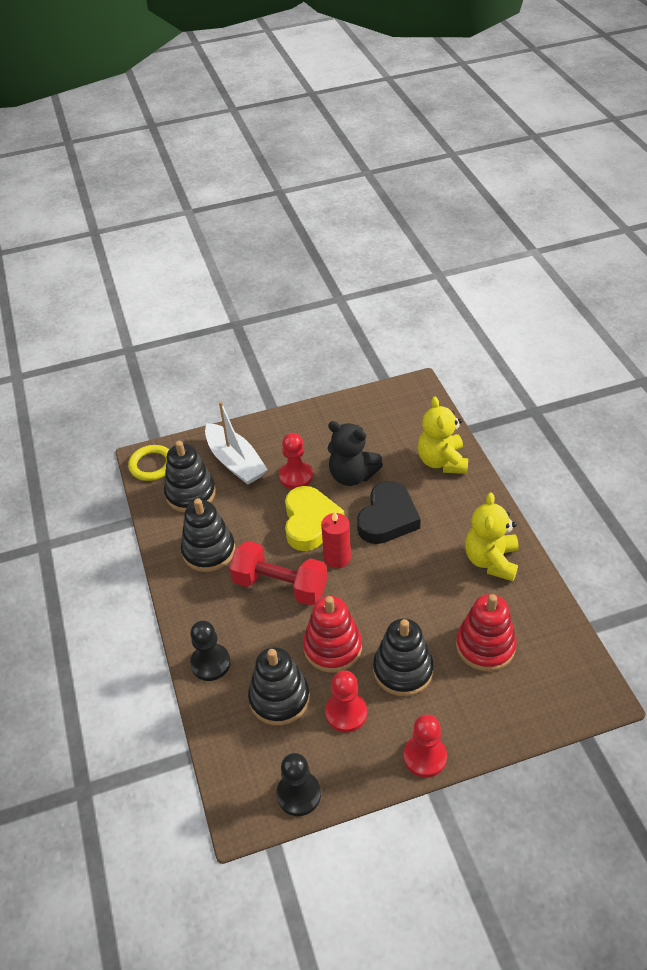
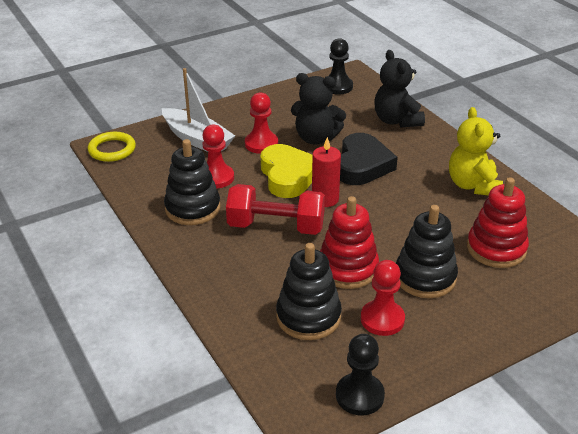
camera: 15 degrees left, 10 degrees down
black stacking toy [164,441,216,513] -> none
black pawn [190,621,231,681] -> black pawn moved to [329,38,353,94]
red pawn [403,714,447,778] -> red pawn moved to [202,125,234,189]
yellow teddy bear [418,397,468,474] -> black teddy bear [374,50,425,127]

